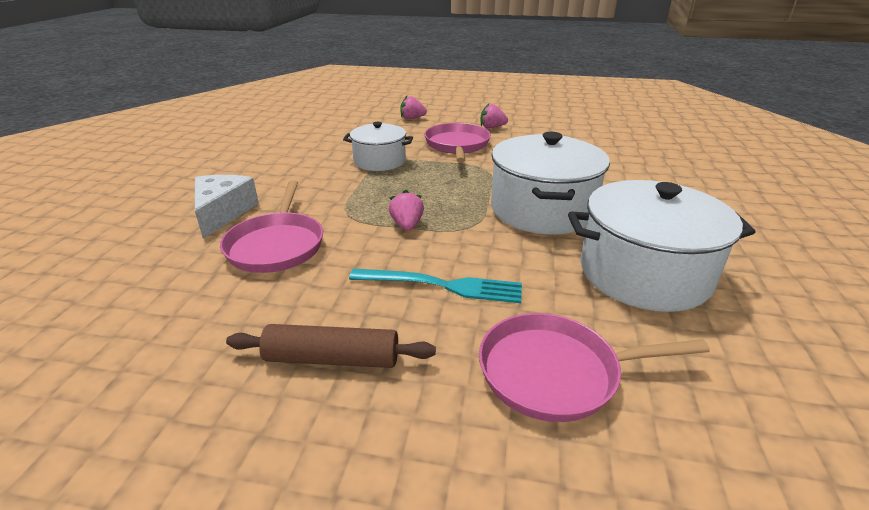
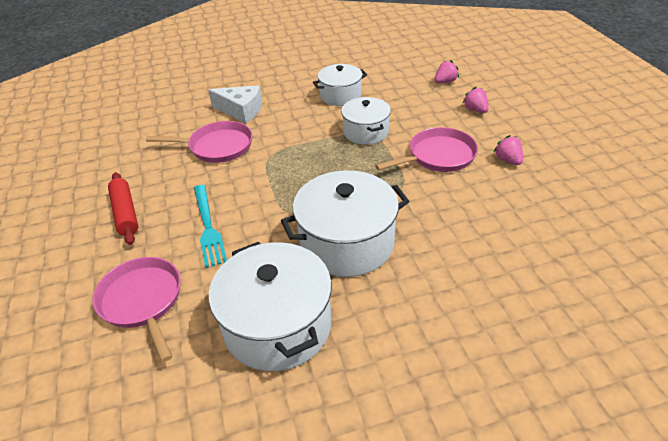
camera: 65 degrees right, 10 degrees up
white cheese [195,175,259,239] -> white cheese turned 45 degrees clockwise [208,85,262,123]
pink pan [220,180,323,273] -> pink pan turned 150 degrees counterclockwise [146,121,252,163]
brown rolling pin [226,324,436,368] -> red rolling pin [108,172,138,245]
pink strawberry [389,190,424,230] -> pink strawberry moved to [434,60,459,83]
none -> white pot [313,64,367,106]

